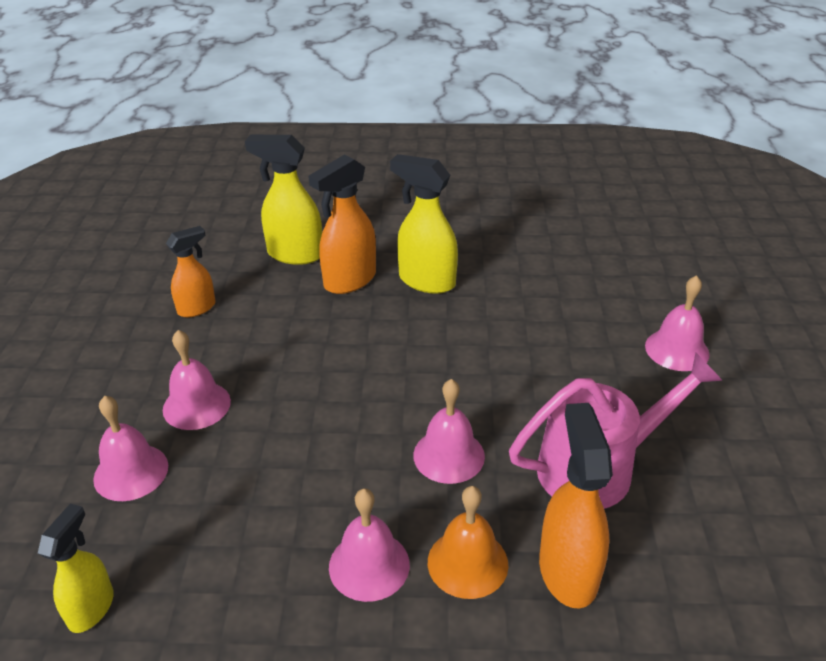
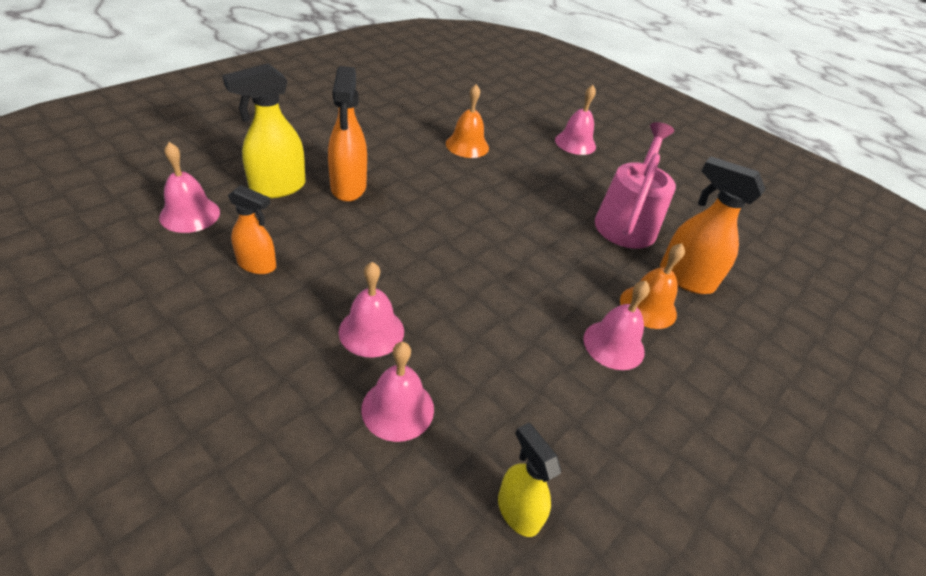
camera: 55 degrees left, 5 degrees up
orange spray bottle [166,226,215,317] -> orange spray bottle turned 105 degrees clockwise [228,185,276,274]
yellow spray bottle [390,154,458,294] -> none
pink bell [413,379,485,484] -> pink bell moved to [159,142,220,233]
none -> orange bell [446,84,489,158]

